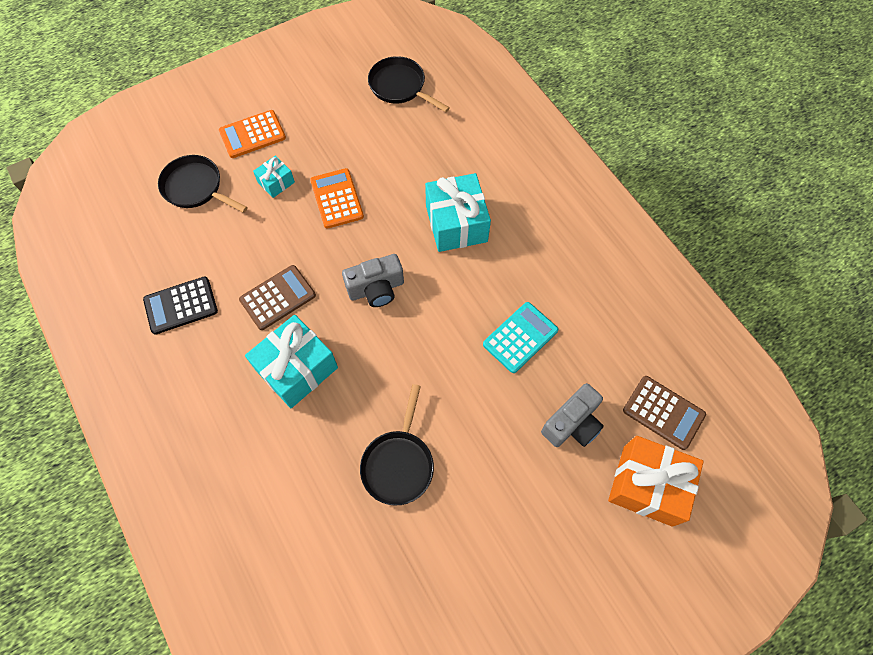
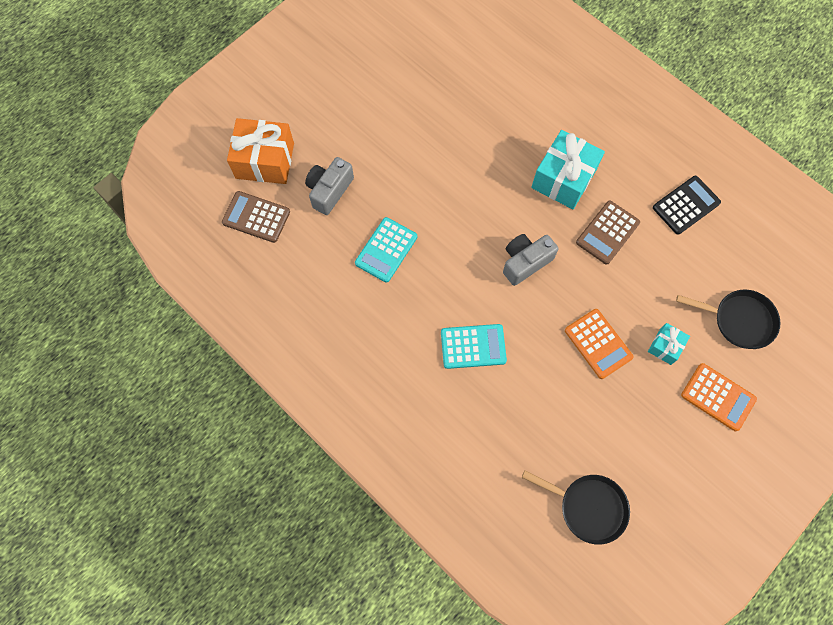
camera: 165 degrees right, 5 degrees up
orange calculator [219,110,286,158] -> orange calculator turned 75 degrees clockwise [681,363,757,431]
black pan [360,384,434,506] -> none
turquoise gift [425,173,491,252] -> turquoise calculator [441,324,507,369]

